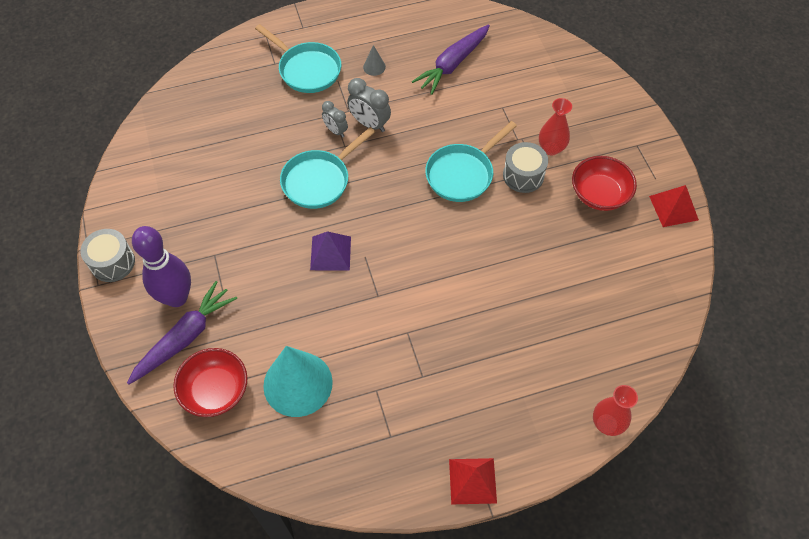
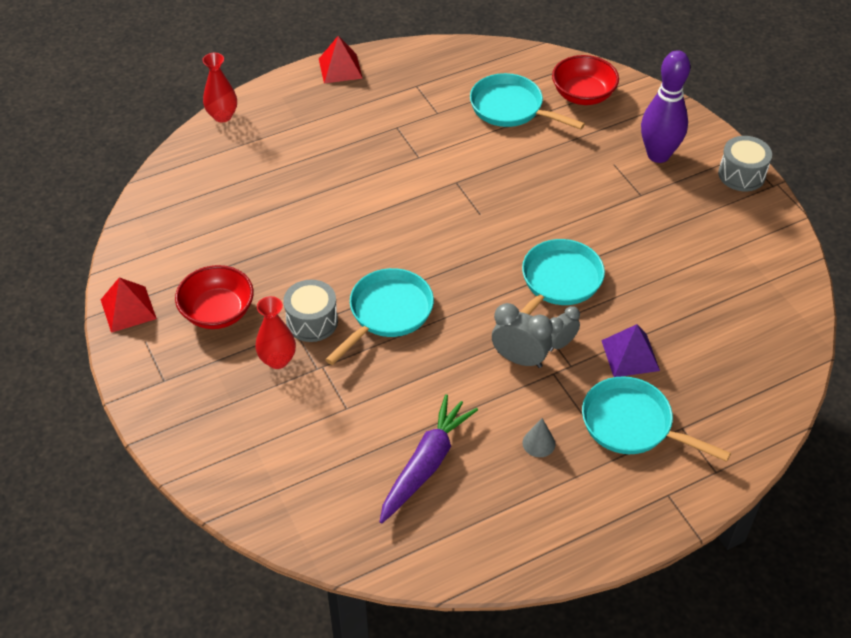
camera: 170 degrees right, 10 degrees down
purple carrot [127,281,237,384] -> none
turquoise cone [263,346,333,417] -> turquoise pan [470,73,585,130]
purple pyramid [310,231,351,270] -> purple pyramid moved to [601,324,660,377]
grey clock [322,101,348,138] -> grey clock turned 75 degrees counterclockwise [549,306,580,352]

